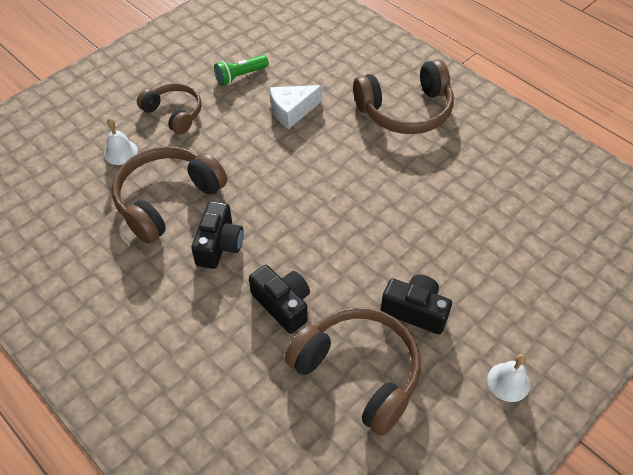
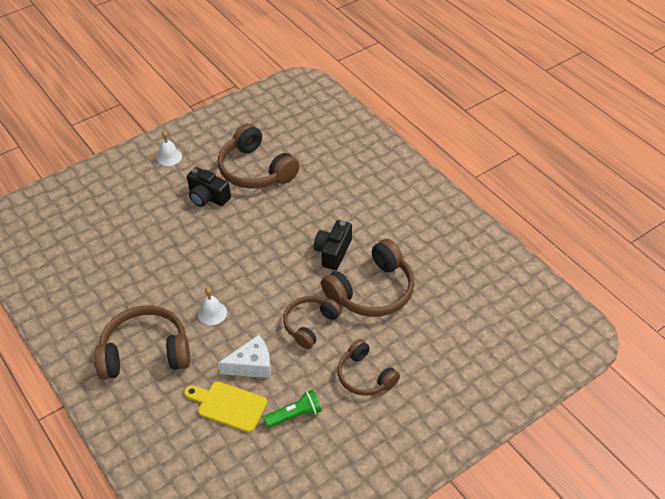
camera: 170 degrees left, 5 degrees down
white bell [104,118,138,165] -> white bell moved to [198,287,227,325]
black camera [249,265,310,334] -> none
none -> yellow cutting board [184,381,267,433]
none -> brown headphones [283,296,342,349]

